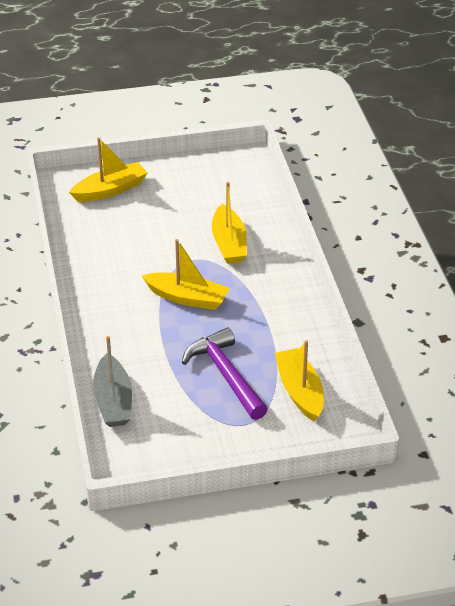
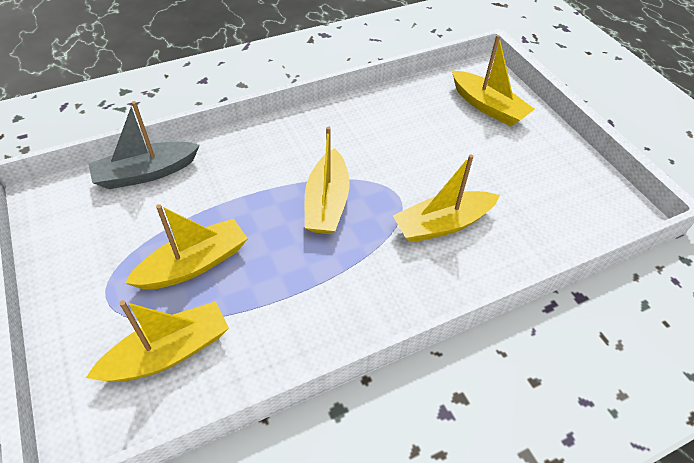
camera: 75 degrees right, 10 degrees up
purple hammer [182,328,268,420] -> yellow boat [125,204,248,290]

